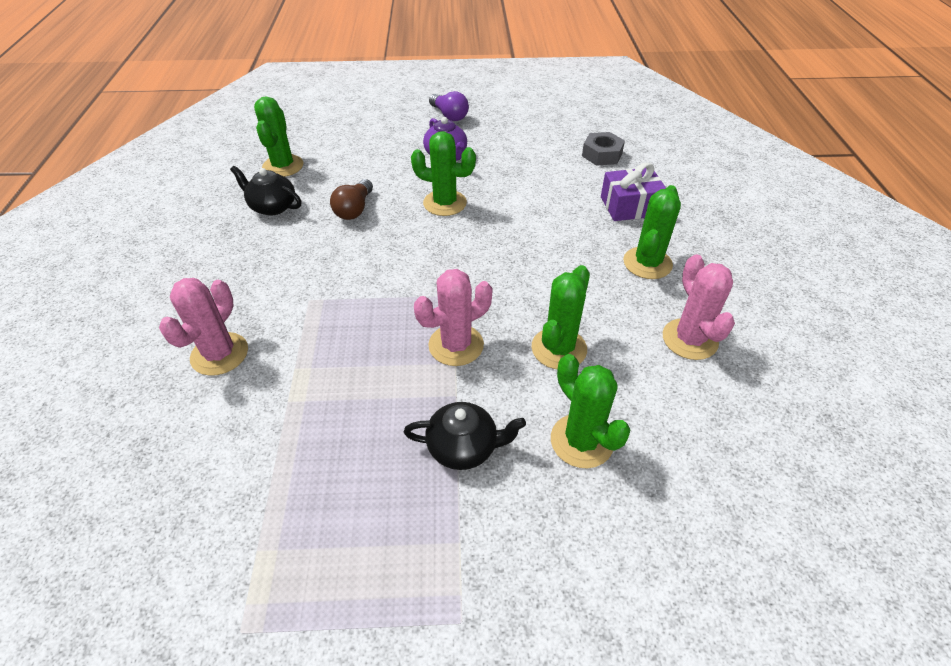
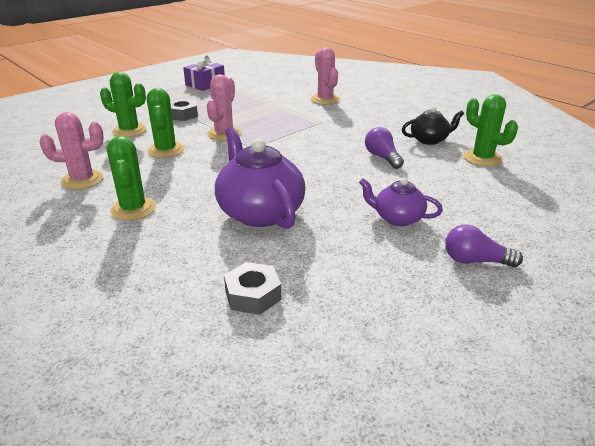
camera: 140 degrees right, 15 degrees down
brown light bulb [330,179,373,220] -> purple light bulb [365,127,404,169]
black teapot [404,402,526,470] -> grey nut [170,98,198,121]
green cactus [411,131,476,216] -> none
purple gift [601,163,666,221] -> purple gift moved to [183,55,225,91]
pink cactus [663,254,735,360] -> pink cactus turned 45 degrees counterclockwise [39,112,104,190]
none -> purple teapot [215,127,306,229]

